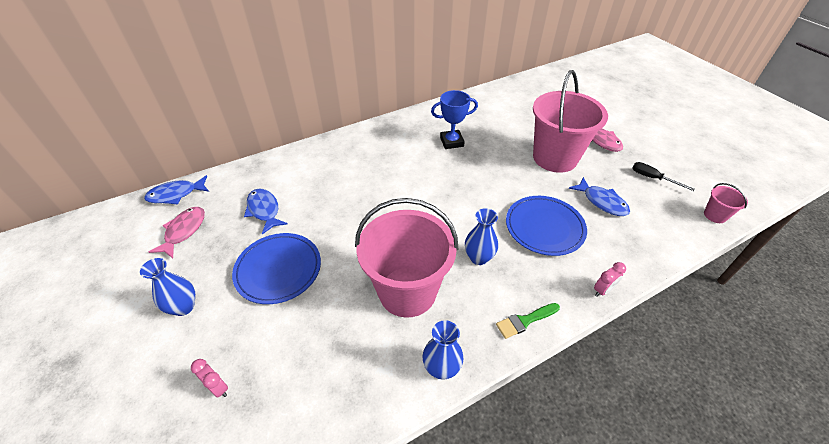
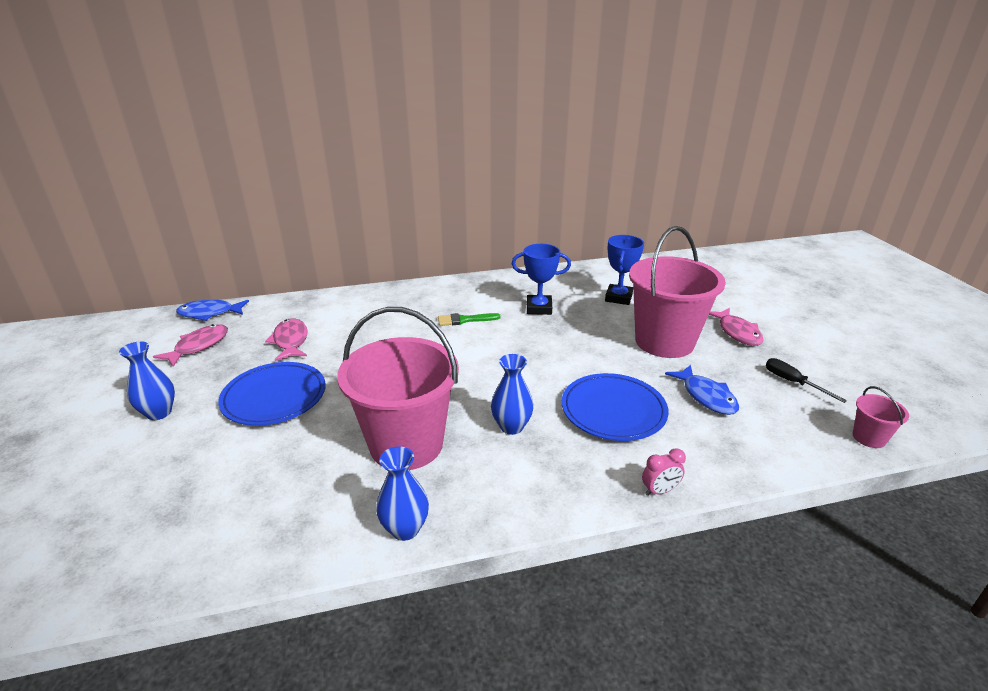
camera: 15 degrees right, 15 degrees down
pink clock [191,359,228,398] -> none
blue fish [244,188,288,235] -> pink fish [265,318,308,361]
green brush [496,303,560,339] -> green brush moved to [438,313,501,326]
none -> blue trophy [605,235,644,305]

